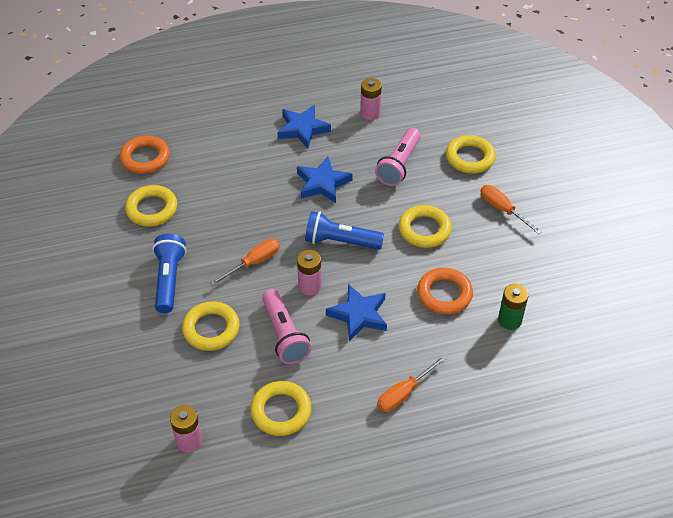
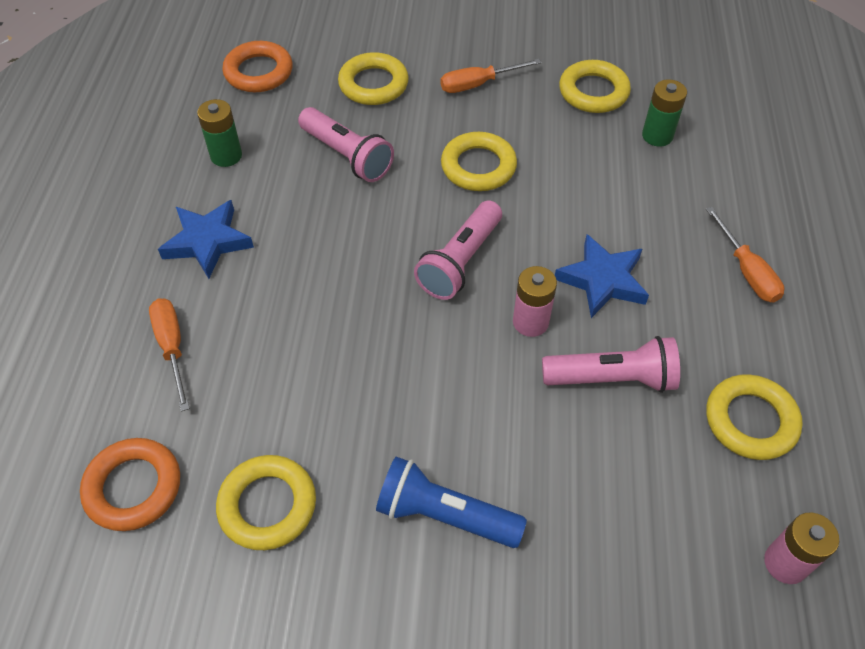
camera: 70 degrees left, 5 degrees up
yellow ring [182,301,240,351] -> yellow ring moved to [559,60,631,113]
orange screwdriver [210,239,280,286] -> orange screwdriver moved to [149,298,190,411]
blue star [297,157,352,203] -> none
blue flashlight [305,211,384,250] -> pink flashlight [414,200,502,300]
pink battery [360,78,382,120] -> green battery [197,99,242,167]
orange ring [417,268,473,315] -> orange ring moved to [222,41,293,92]

